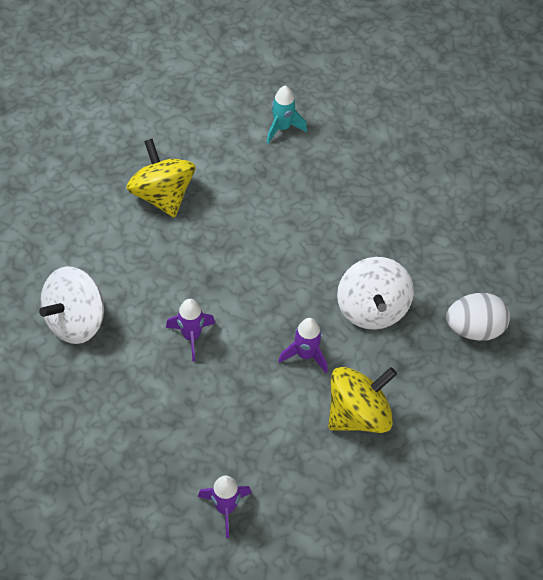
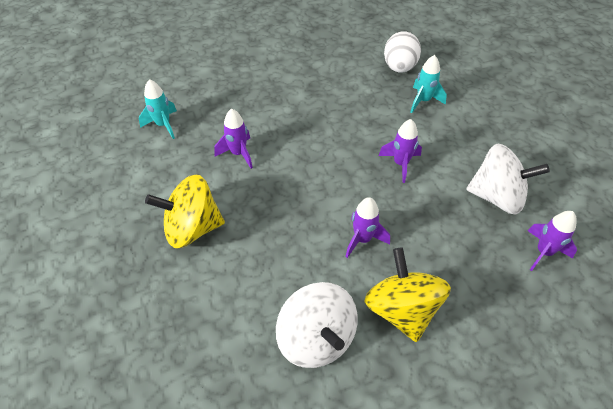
camera: 70 degrees left, 5 degrees down
yellow spinning top [328,367,397,433] -> yellow spinning top moved to [364,248,451,342]
white spinning top [337,257,414,330] -> white spinning top moved to [466,144,550,214]
none -> purple rocket [214,108,253,169]
none -> turquoise rocket [411,55,447,113]

